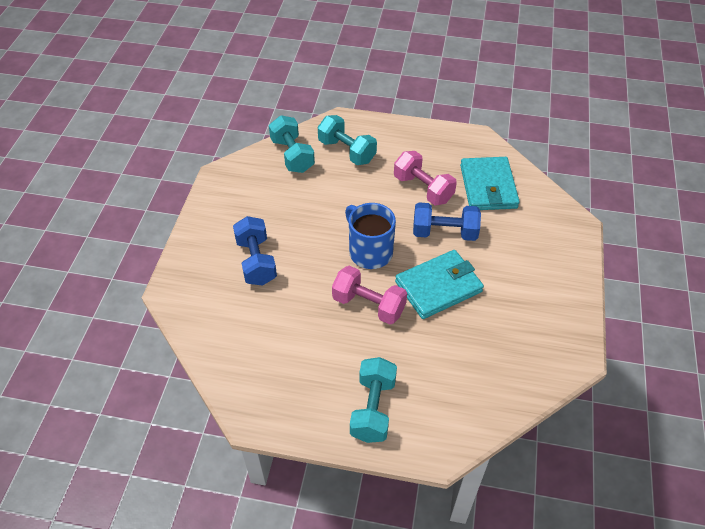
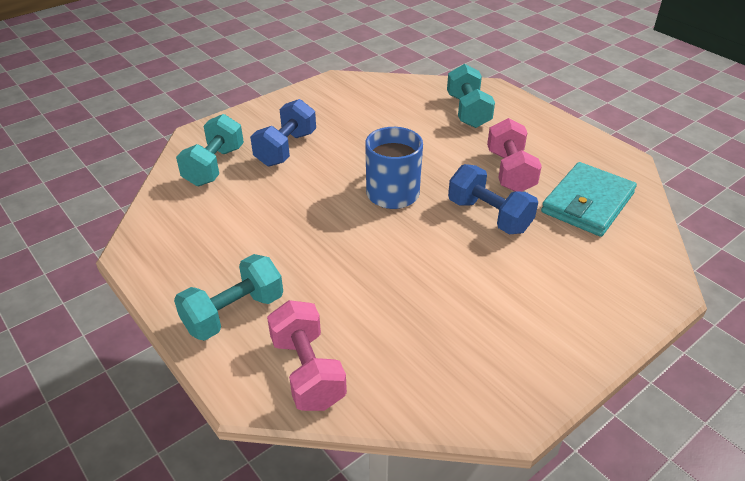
camera: 40 degrees right, 10 degrees down
turquoise dumbbell [269,115,315,173] -> turquoise dumbbell moved to [176,114,244,186]
pink dumbbell [332,266,407,324] -> pink dumbbell moved to [267,300,347,411]
turquoise wallet [395,250,484,319] -> none

